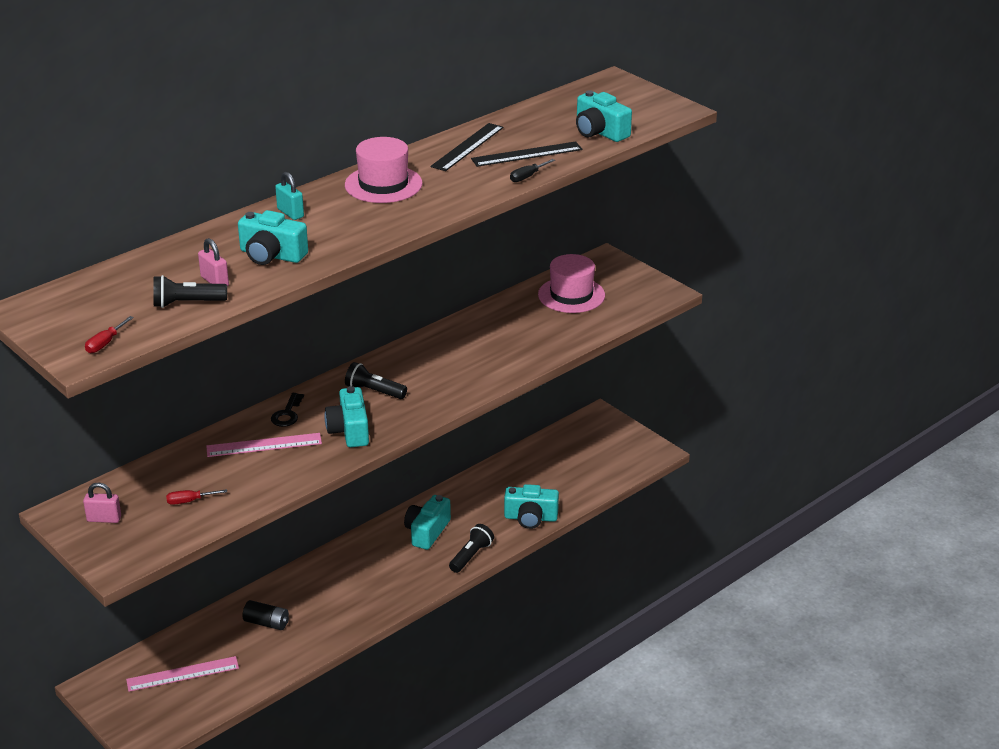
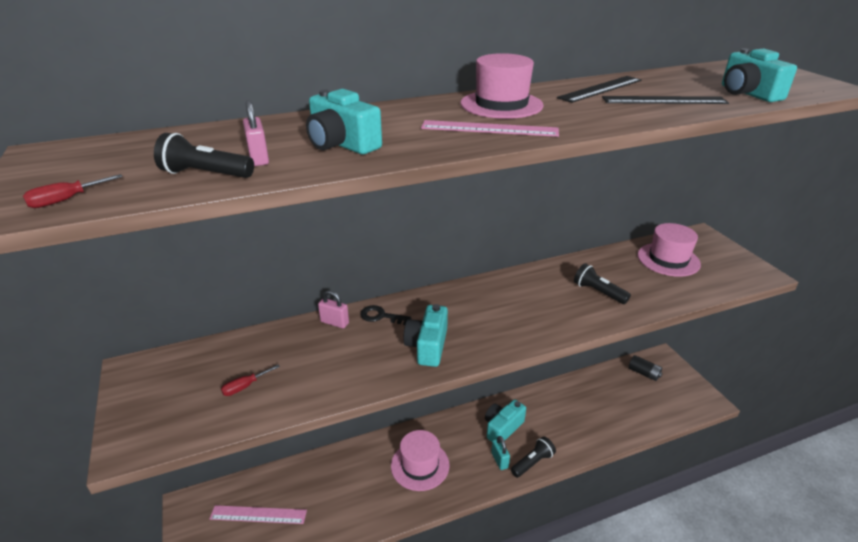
camera: 20 degrees right, 0 degrees up
pink padlock [83,483,121,523] -> pink padlock moved to [318,290,349,328]
red screwdriver [166,489,227,505] -> red screwdriver turned 45 degrees counterclockwise [221,365,280,396]
pink ruler [206,433,322,457] -> pink ruler moved to [421,120,559,137]
black battery [242,600,289,630] -> black battery moved to [628,355,662,381]
black key [271,393,304,427] -> black key turned 75 degrees clockwise [360,305,411,325]
turquoise padlock [275,172,304,220] -> turquoise padlock moved to [491,436,510,470]
black flashlight [345,362,407,399] -> black flashlight moved to [574,263,631,304]
turquoise camera [504,484,559,529] -> none
black screwdriver [510,159,555,182] -> none
none -> pink hat [391,430,450,491]

